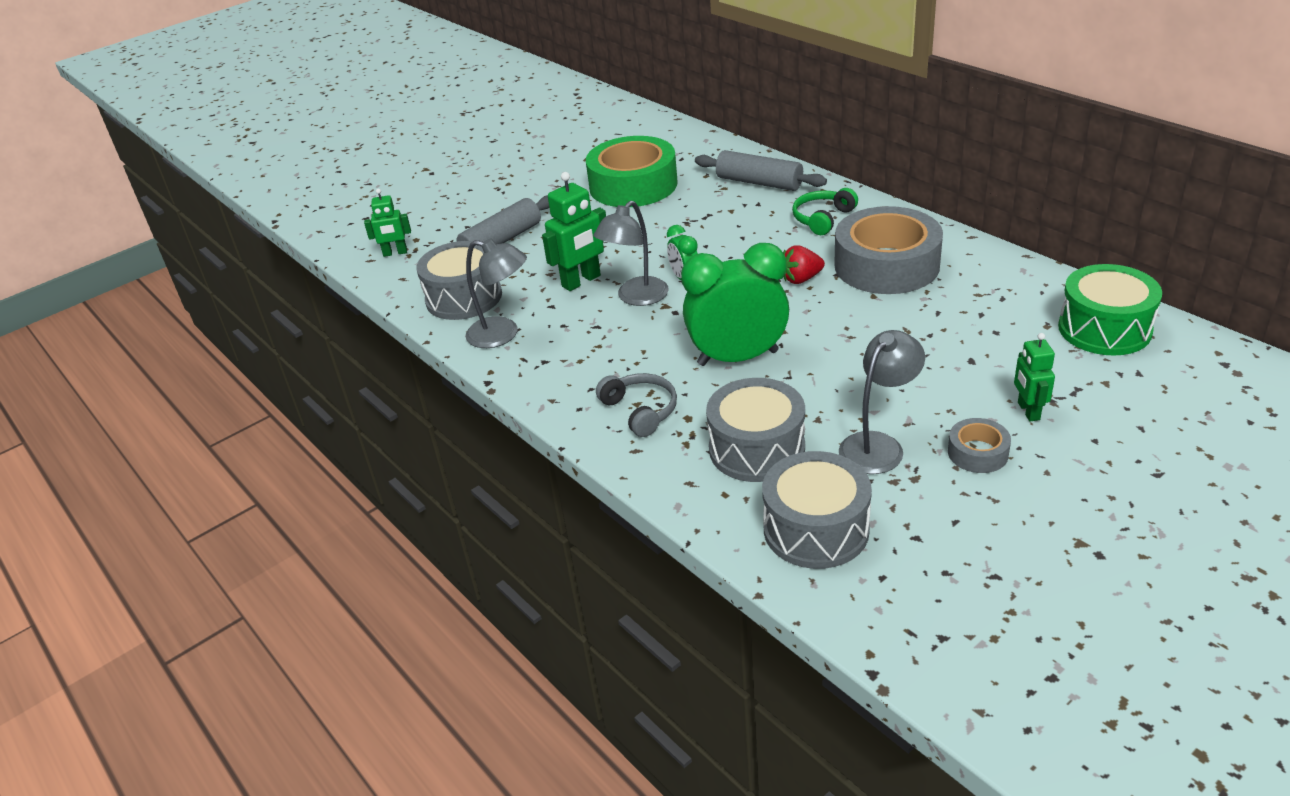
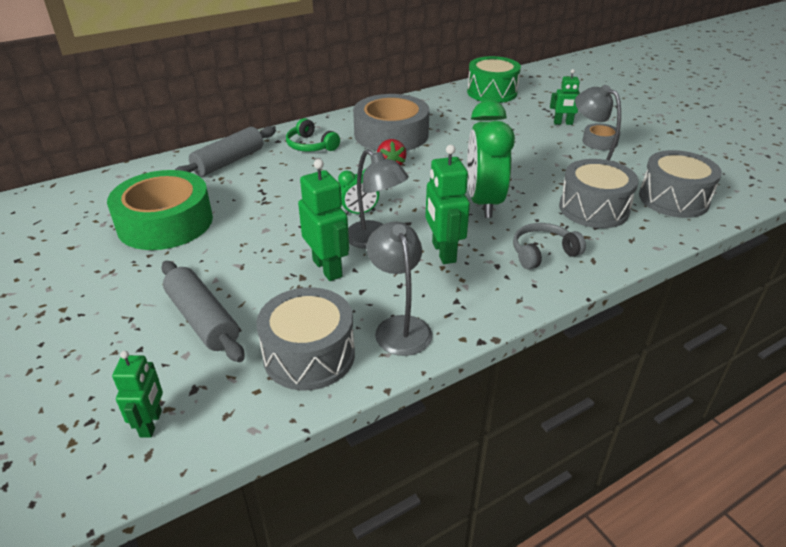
camera: 85 degrees left, 0 degrees up
grey lamp [466,238,527,348] -> grey lamp turned 45 degrees counterclockwise [367,222,432,356]
none -> green robot [426,145,470,264]

